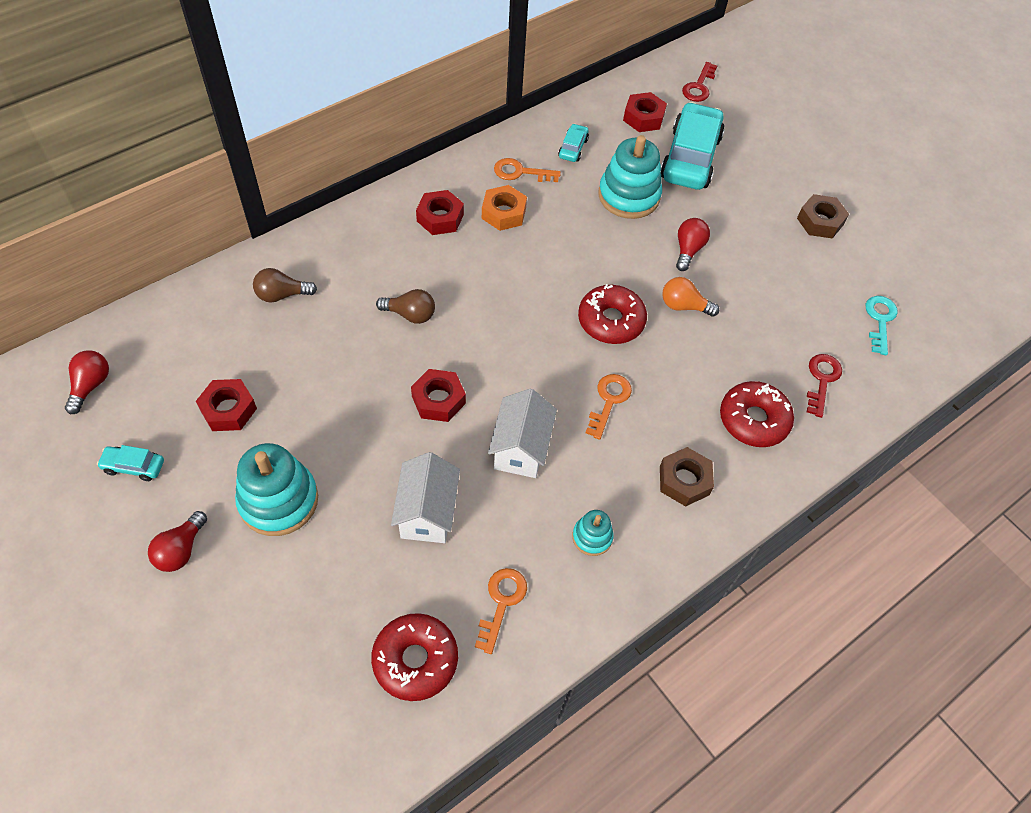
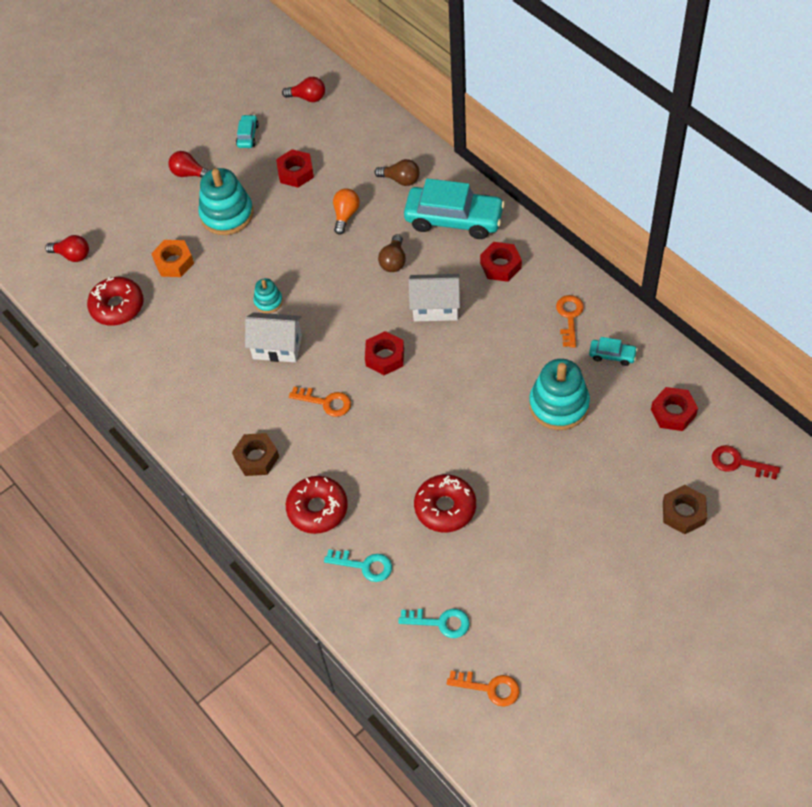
camera: 95 degrees right, 0 degrees up
brown light bulb [253,268,317,303] -> brown light bulb turned 120 degrees clockwise [375,159,420,186]
white house [391,452,460,543] -> white house moved to [409,274,460,322]
red nut [411,369,466,422] -> red nut moved to [365,331,404,375]
orange key [475,568,527,654] -> orange key moved to [447,671,520,707]
orange nut [482,185,527,231] -> orange nut moved to [151,240,194,277]
turquoise stacking toy [572,510,614,556] -> turquoise stacking toy moved to [253,278,283,313]
red donut [578,284,647,344] -> red donut moved to [414,474,476,532]
turquoise car [661,102,724,190] -> turquoise car moved to [404,178,505,239]
orange light bulb [662,277,719,317] -> orange light bulb moved to [333,188,360,235]
red light bulb [676,218,710,271] -> red light bulb moved to [45,235,89,262]
brown nut [797,194,849,239] -> brown nut moved to [663,485,707,534]
red key [807,354,842,418] -> turquoise key [324,549,392,582]

